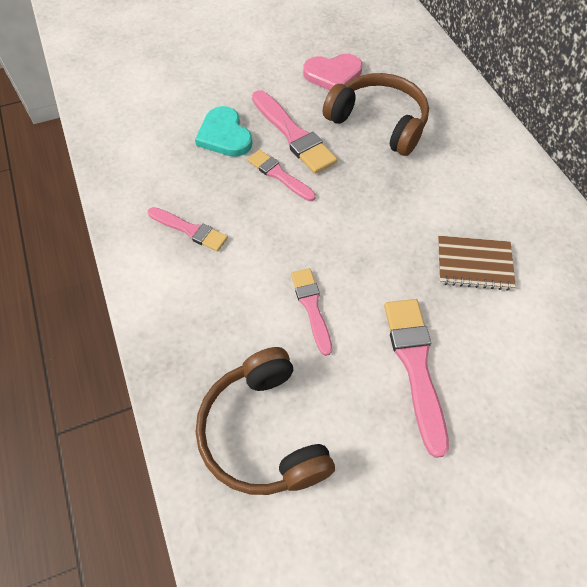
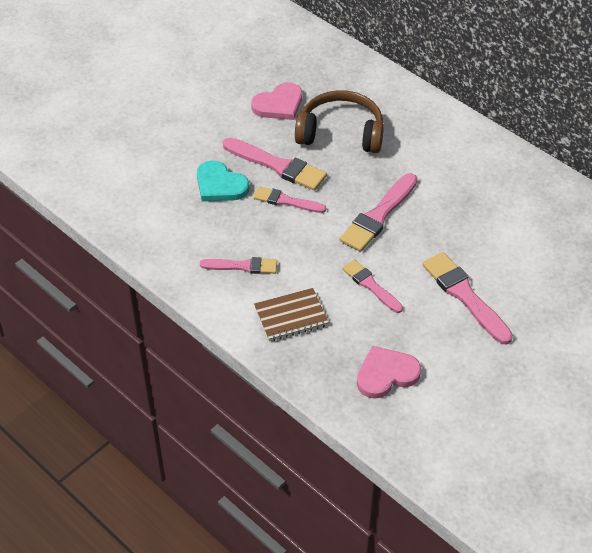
camera: 25 degrees left, 10 degrees down
brown headphones [196,347,335,495] -> pink heart [357,346,421,399]
brown notebook [438,236,516,291] -> brown notebook moved to [254,288,329,341]
none -> pink brush [340,173,418,252]

